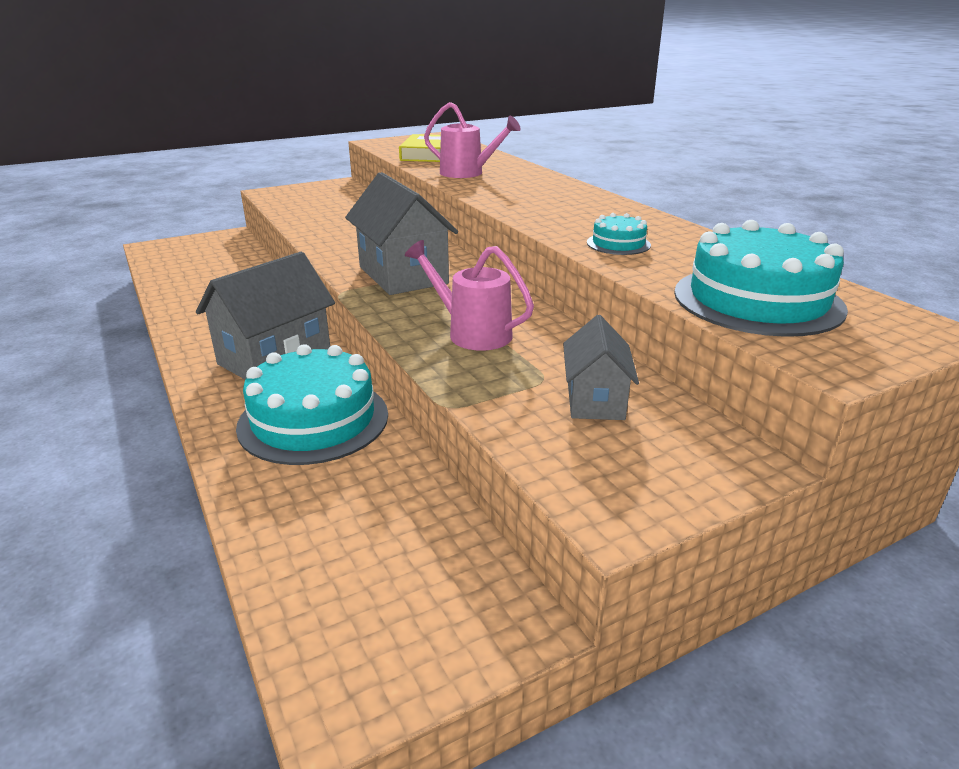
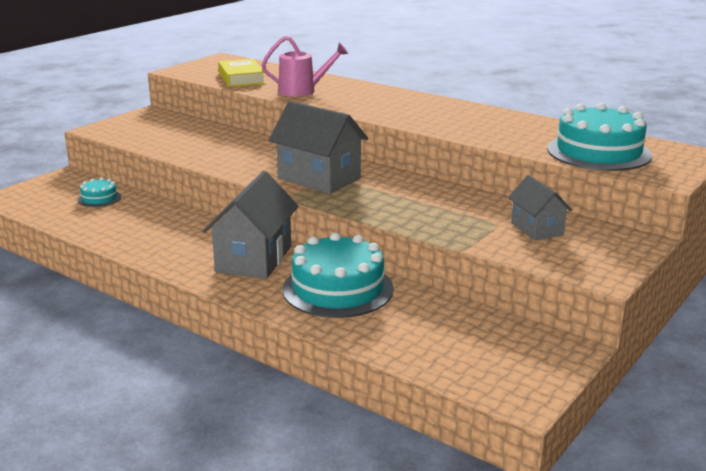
camera: 25 degrees left, 5 degrees down
pink watering can [405,240,534,351] -> none
turquoise cake [587,213,651,255] -> turquoise cake moved to [78,178,121,207]

